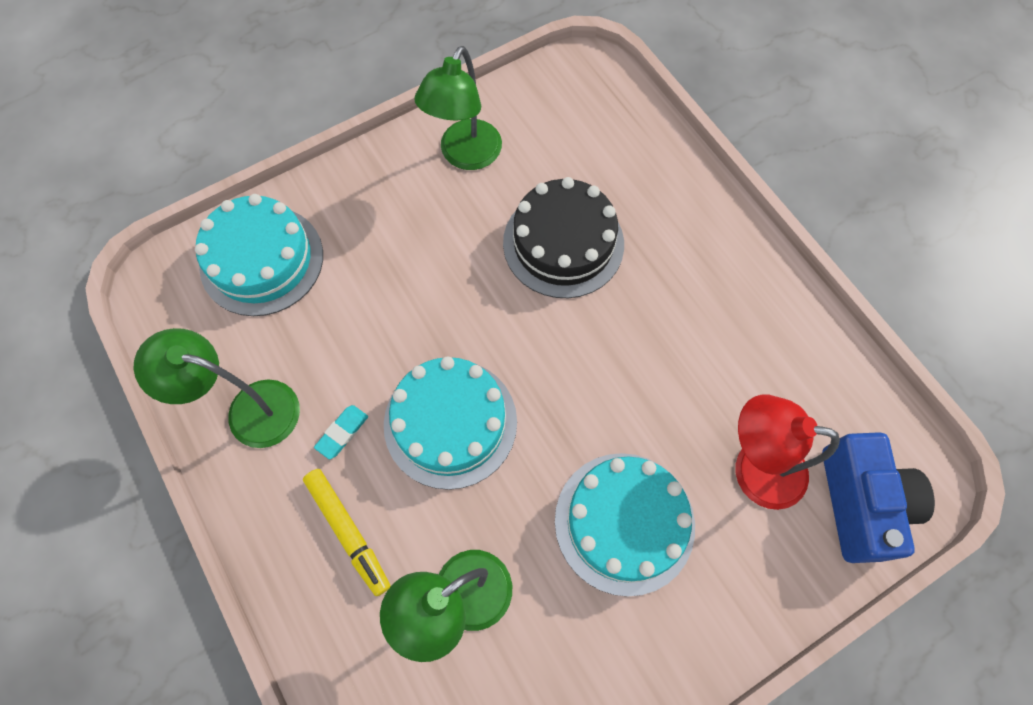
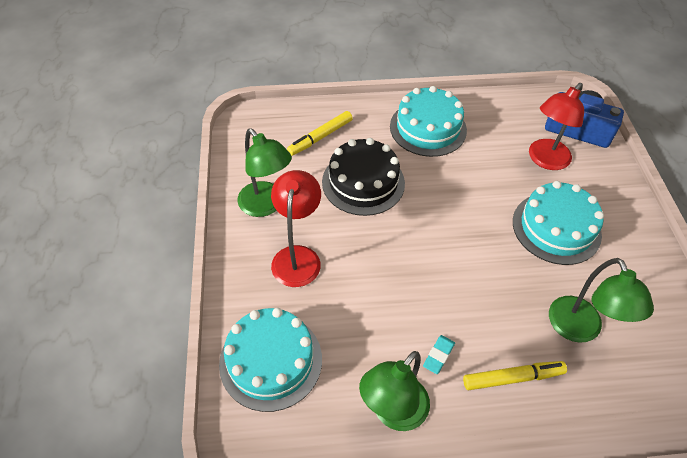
camera: 65 degrees left, 15 degrees down
turquoise eraser [314,405,368,459] -> turquoise eraser turned 60 degrees clockwise [423,335,455,374]
turquoise cake [384,356,517,490] -> turquoise cake moved to [390,86,467,157]
none -> red lamp [271,170,321,287]
none -> yellow marker [287,111,353,156]

